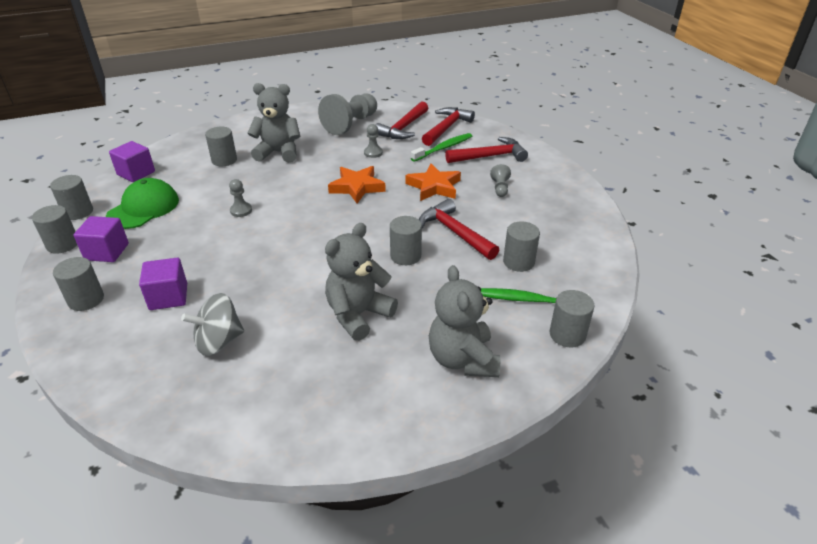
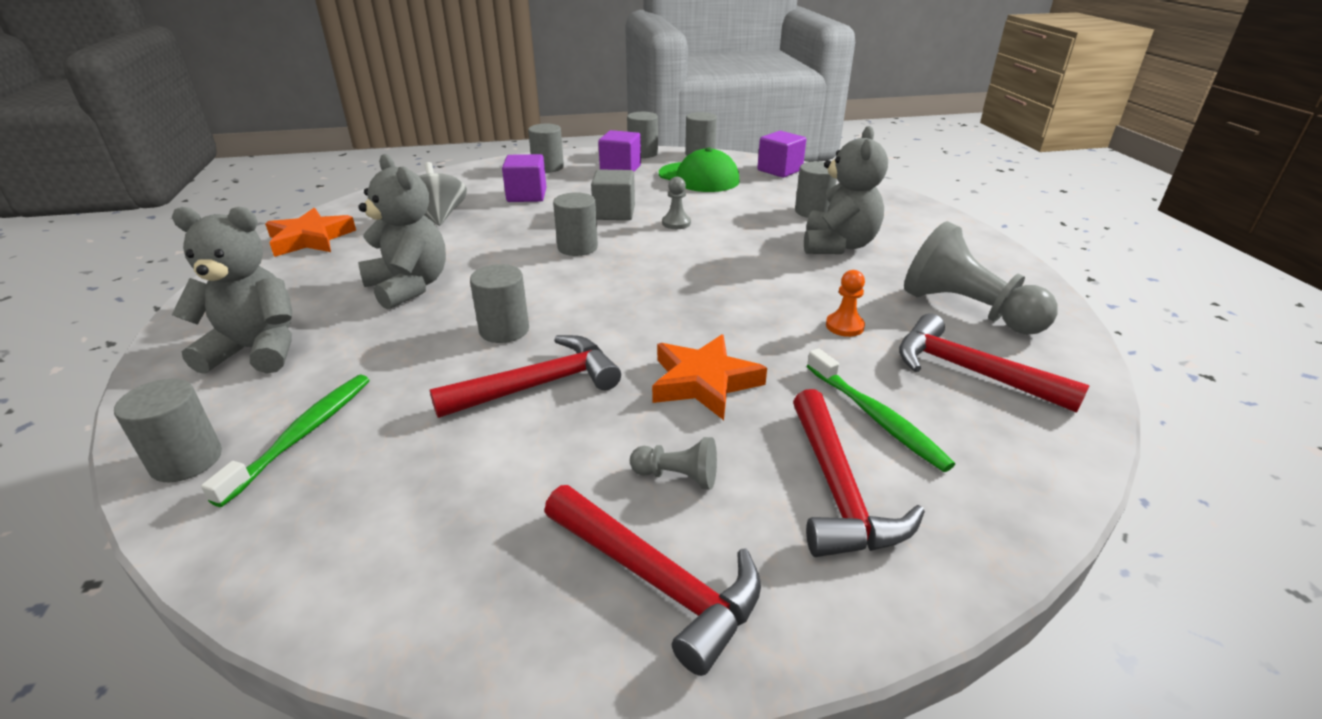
camera: 100 degrees right, 5 degrees down
orange star [328,166,386,203] -> orange star moved to [265,208,356,257]
grey pawn [364,124,383,158] -> orange pawn [826,270,865,337]
red hammer [422,107,475,146] -> red hammer moved to [544,485,761,676]
grey cylinder [503,221,540,272] -> grey cylinder moved to [553,192,598,256]
none -> grey cube [591,169,635,220]

